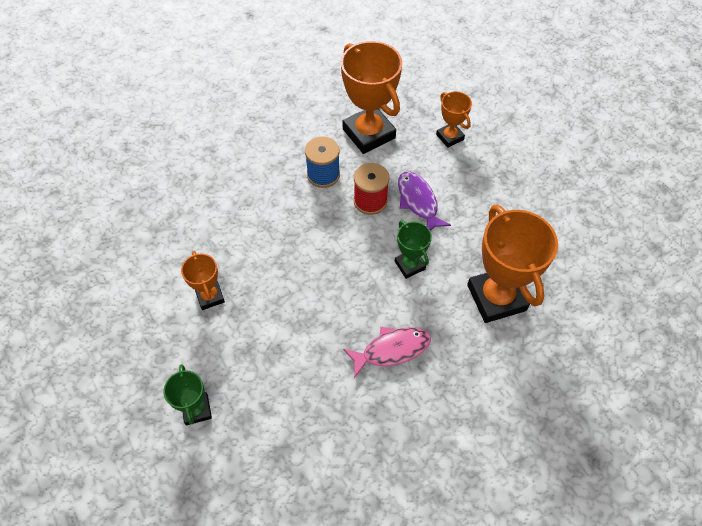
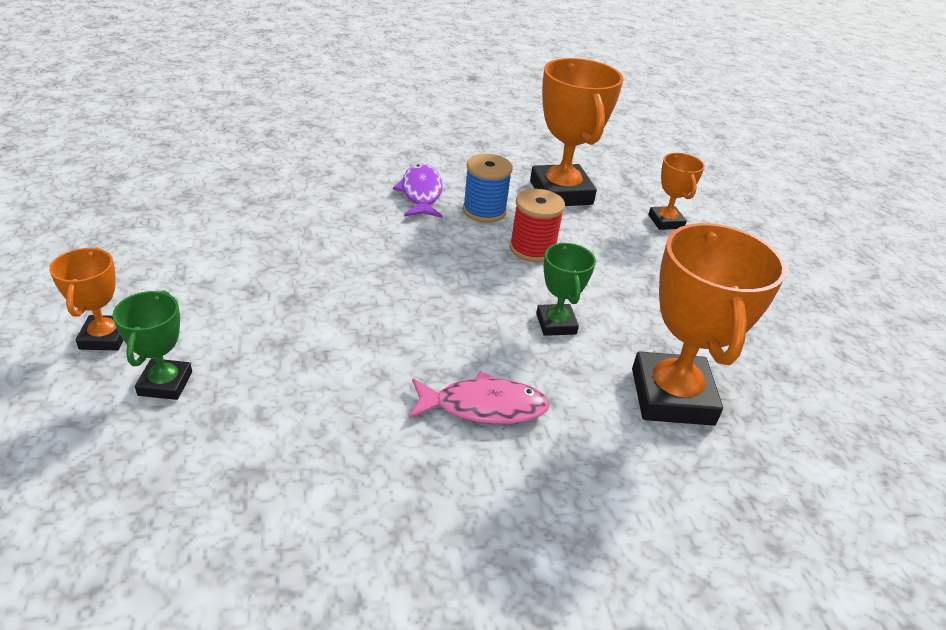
camera: 15 degrees right, 20 degrees down
orange trophy [181,251,225,310] -> orange trophy moved to [49,248,123,350]
purple fish [398,171,451,231] -> purple fish moved to [393,163,443,218]

